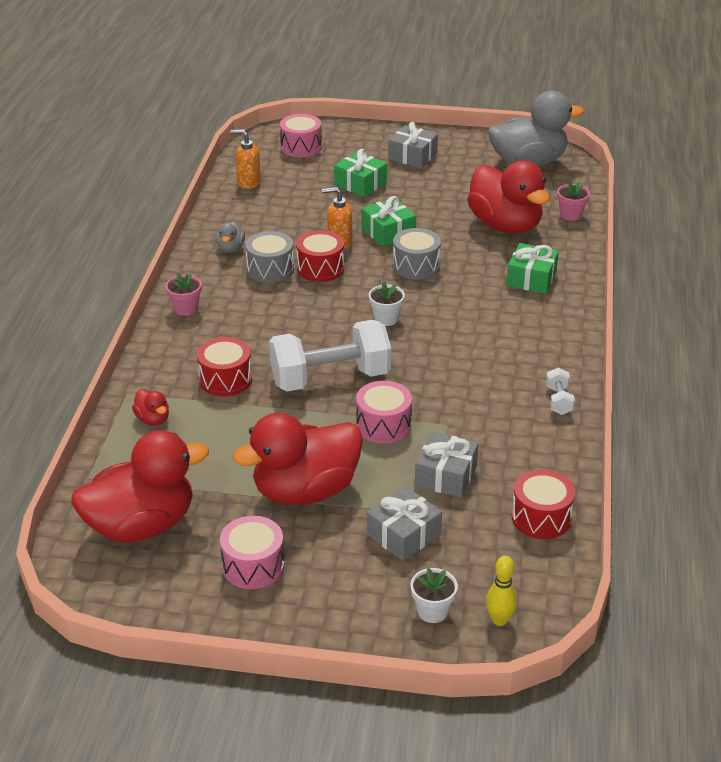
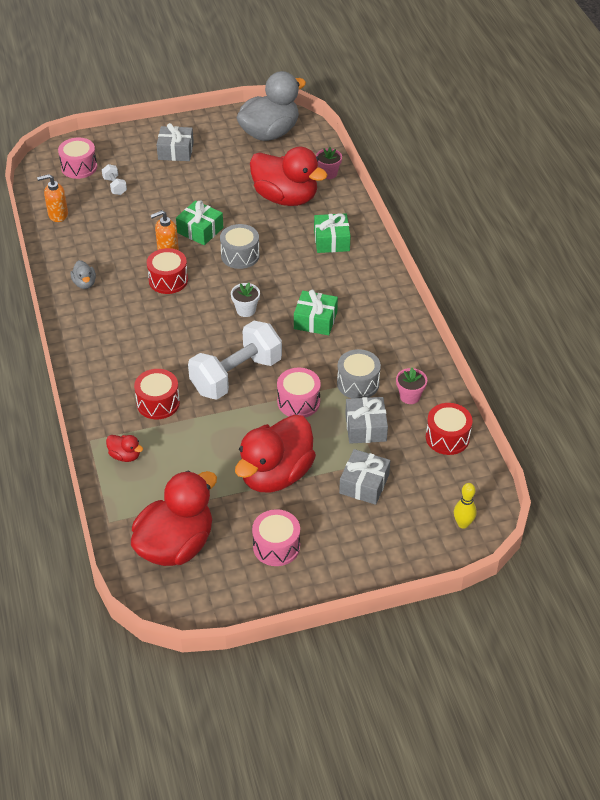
camera: 25 degrees left, 10 degrees up
pink flower pot [166,272,202,316] -> pink flower pot moved to [396,368,427,404]
grey drum [245,231,294,283] -> grey drum moved to [337,349,381,398]
green gift [334,149,387,197] -> green gift moved to [294,290,338,335]
white flower pot [410,568,458,623] -> none
white dumbbell [546,367,575,415] -> white dumbbell moved to [102,164,127,195]

